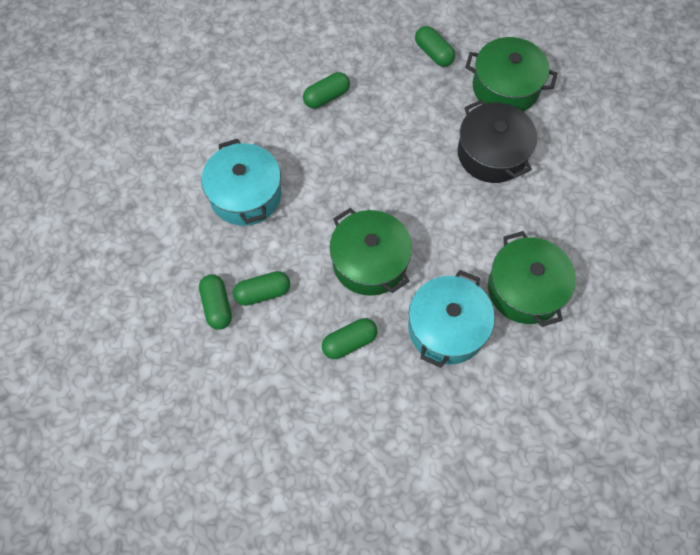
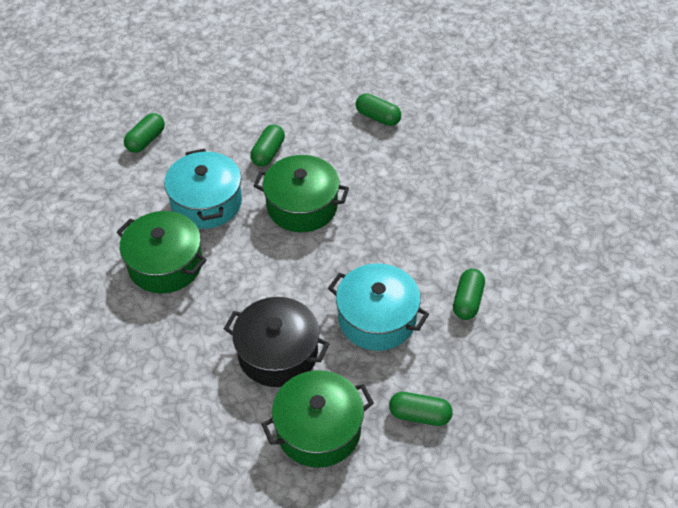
camera: 140 degrees right, 15 degrees down
turquoise pot [202,139,281,226] -> turquoise pot moved to [328,263,429,351]
green capsule [233,271,290,306] -> green capsule moved to [124,113,165,153]

